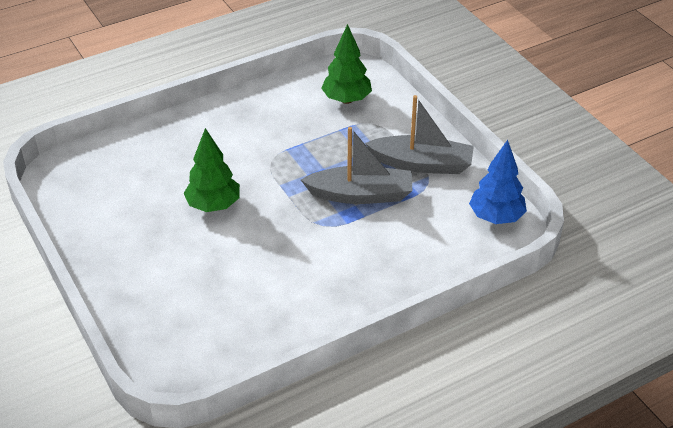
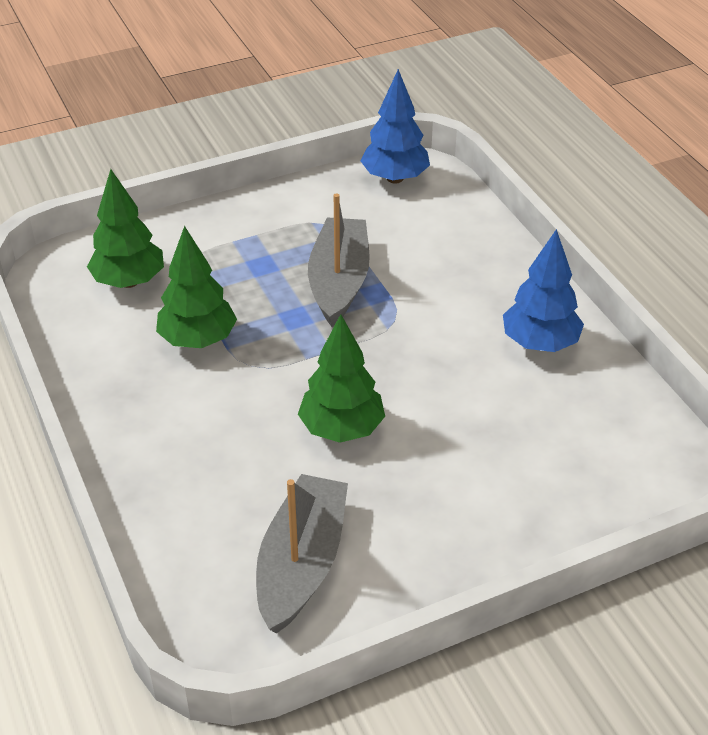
camera: 85 degrees left, 0 degrees up
grey boat [365,95,474,174] -> grey boat moved to [256,474,348,633]
none -> green tree [156,226,237,348]
none -> blue tree [503,229,584,352]

